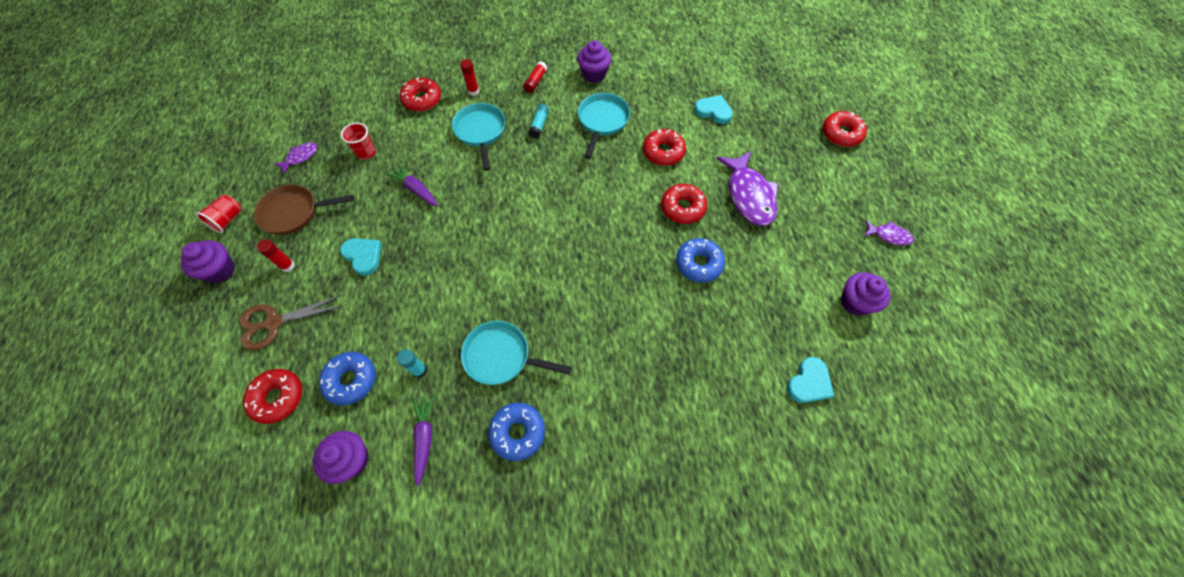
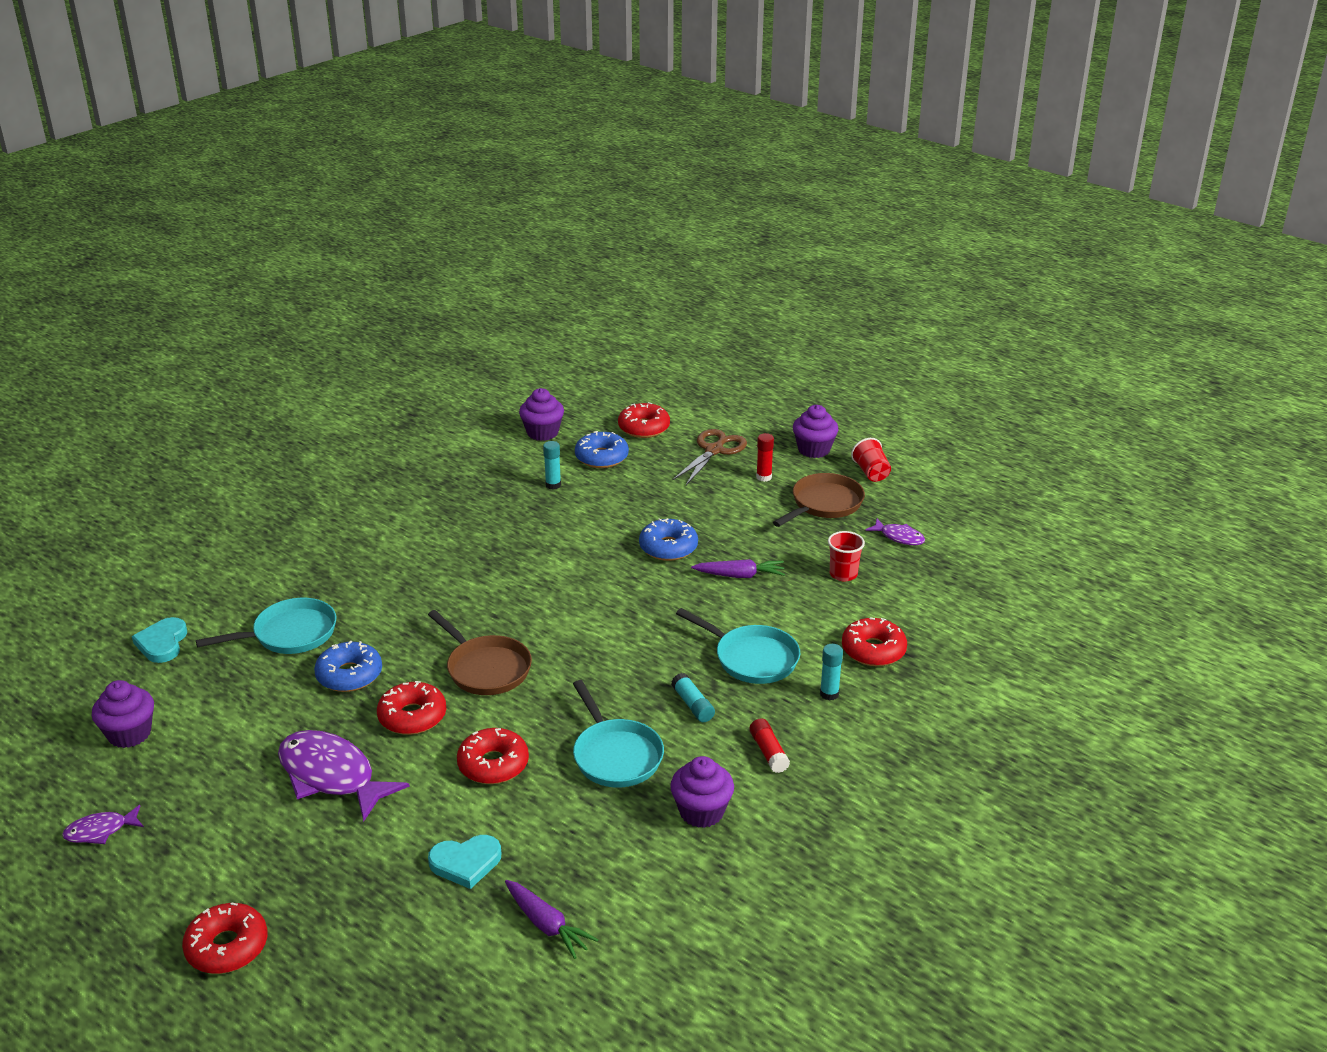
camera: 140 degrees right, 30 degrees down
purple fish [274,142,317,174] -> purple fish turned 60 degrees counterclockwise [865,519,925,545]
turquoise heart [340,238,382,276] -> none
purple carrot [413,395,435,486] -> purple carrot moved to [505,880,598,959]
red glue stick [460,59,479,96] -> turquoise glue stick [820,644,843,701]
turquoise pan [461,321,572,385] -> turquoise pan moved to [196,598,336,654]
blue donut [488,403,545,461] -> blue donut moved to [639,518,698,561]
none -> brown pan [428,610,532,695]

